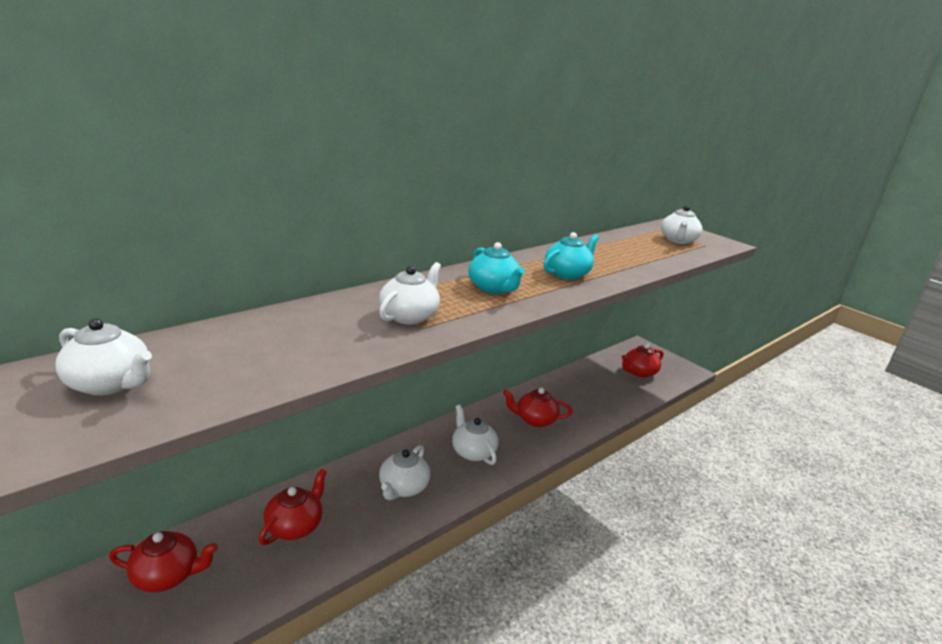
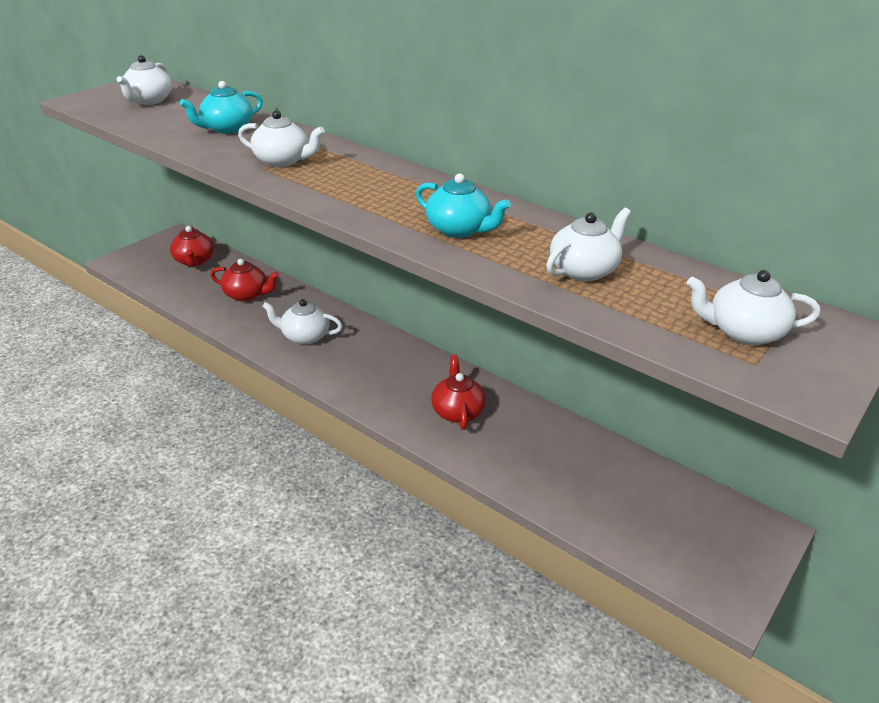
camera: 80 degrees right, 10 degrees up
white teapot [452,405,498,465] -> white teapot moved to [546,208,631,281]
turquoise teapot [468,242,525,294] -> turquoise teapot moved to [180,81,263,134]
red teapot [622,344,663,378] -> none

